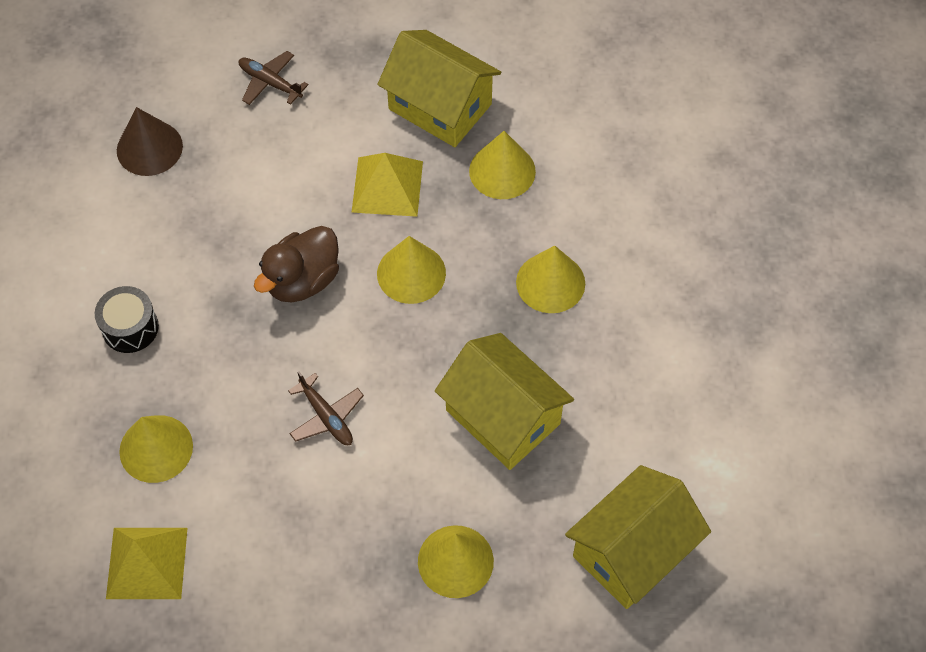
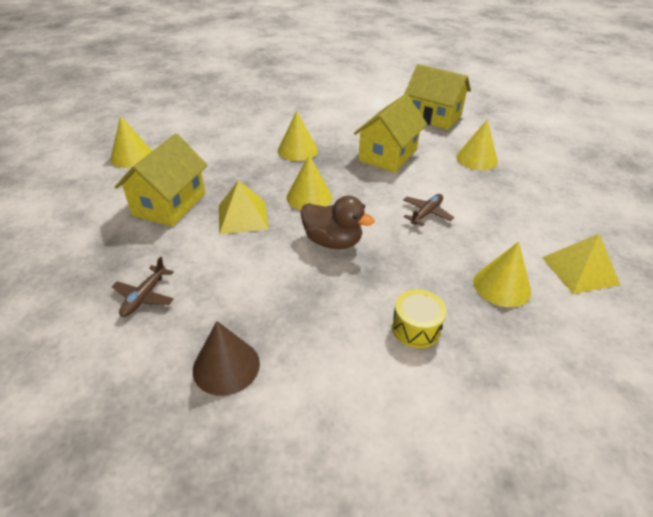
camera: 105 degrees left, 20 degrees down
black drum [95,286,159,353] -> yellow drum [392,289,447,348]
yellow cone [469,131,536,199] -> yellow cone moved to [110,116,152,168]

